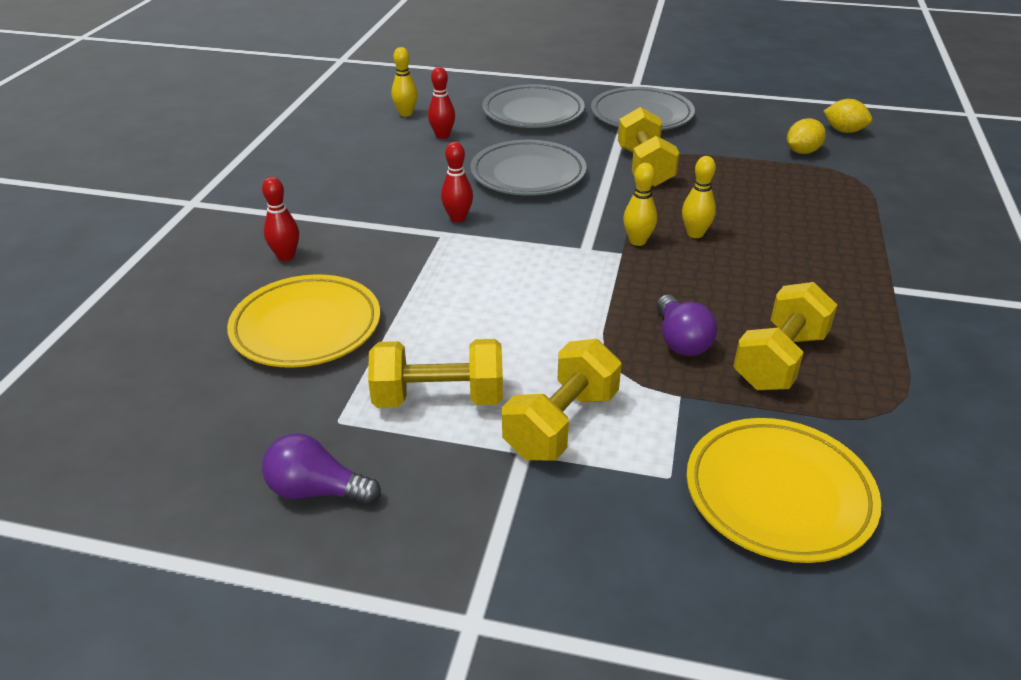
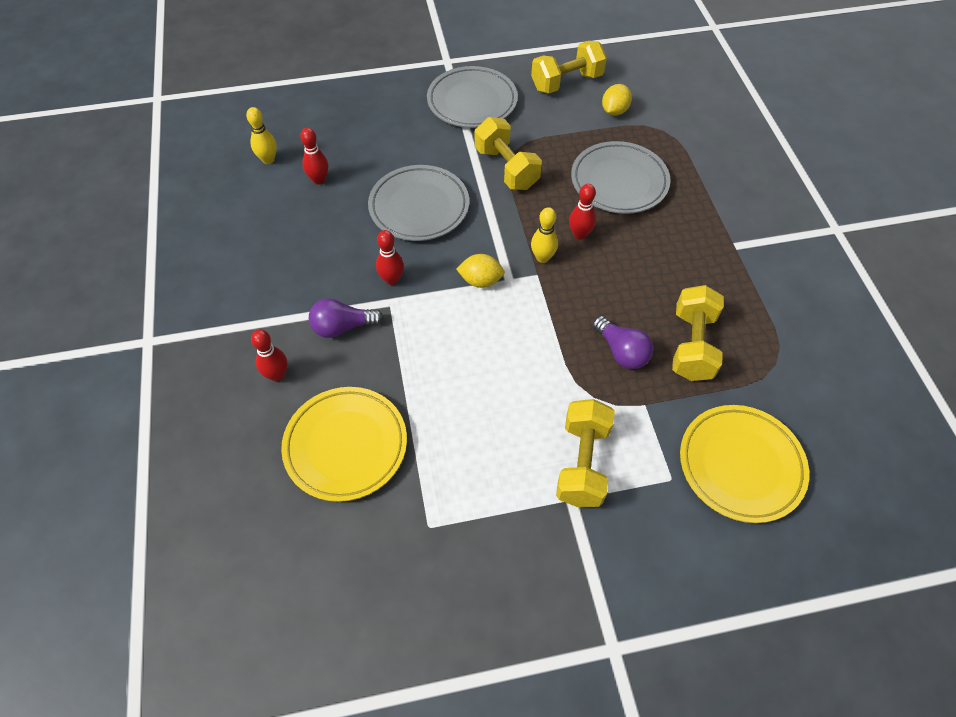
camera: 25 degrees left, 20 degrees up
purple light bulb [262,434,381,505] -> purple light bulb moved to [309,298,383,338]
yellow dumbbell [368,339,503,408] -> yellow dumbbell moved to [531,41,607,94]
grey plate [482,84,585,128] -> grey plate moved to [571,141,671,214]
yellow bowling pin [682,156,716,238] -> red bowling pin [569,184,596,240]
yellow lemon [824,99,872,133] -> yellow lemon moved to [456,254,505,288]

